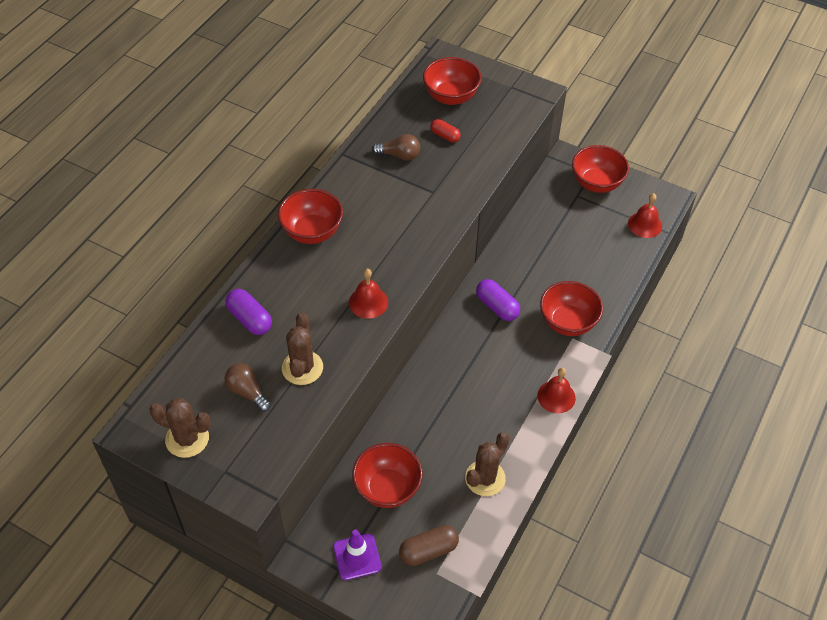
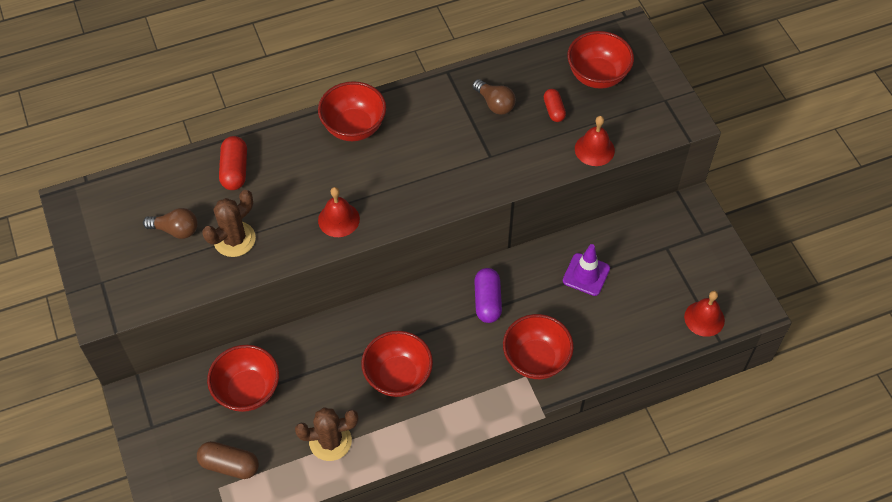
camera: 40 degrees right, 5 degrees up
brown cactus [149,398,211,458] -> none
brown light bulb [224,363,271,412] -> brown light bulb turned 105 degrees clockwise [143,208,198,239]
purple capsule [225,289,272,335] -> red capsule [219,136,247,190]
purple traffic cone [333,530,382,580] -> purple traffic cone moved to [563,244,610,296]
red bell [537,368,576,413] -> red bell moved to [575,116,615,166]
red bowl [572,145,629,193] -> red bowl moved to [361,331,433,397]

